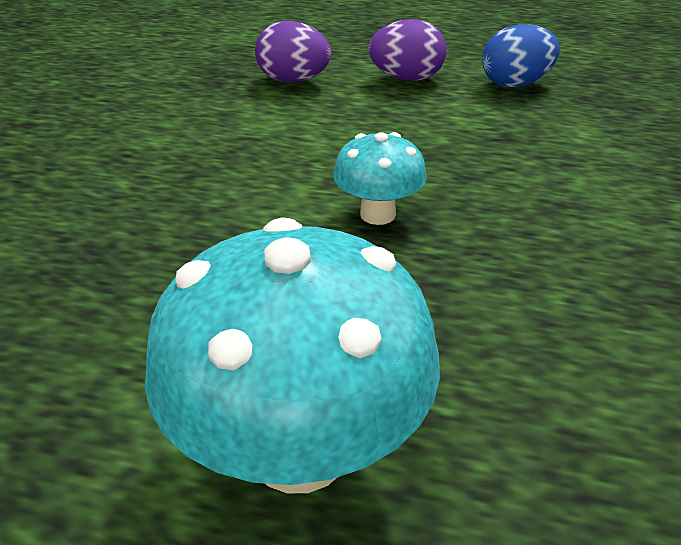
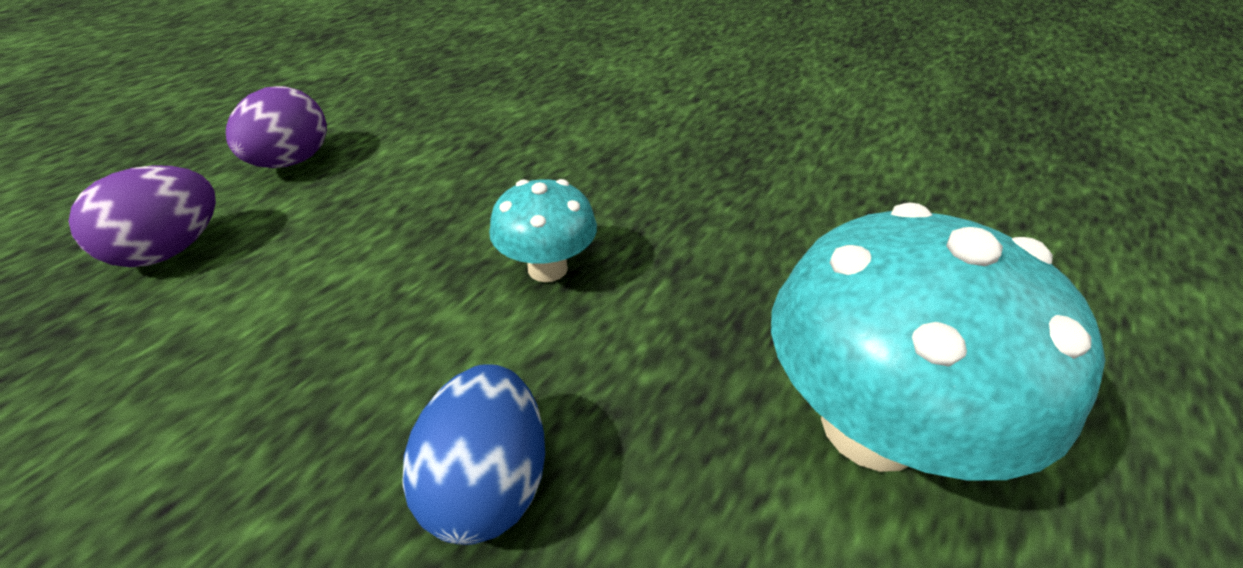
camera: 70 degrees left, 5 degrees up
blue egg [482,24,560,87] -> blue egg moved to [402,364,545,545]

